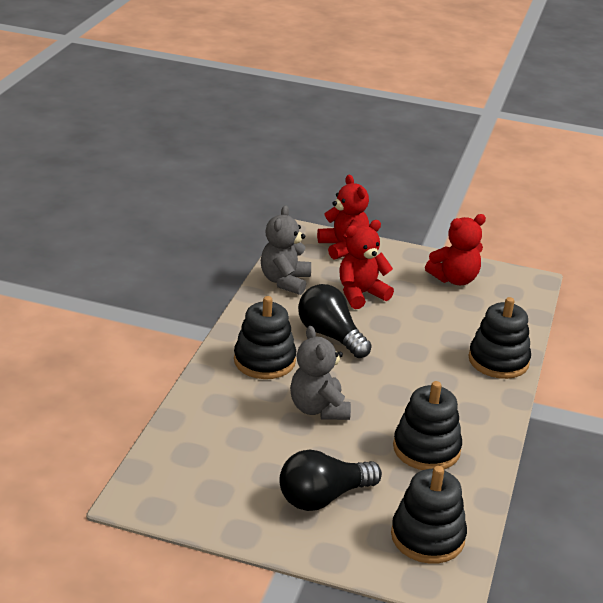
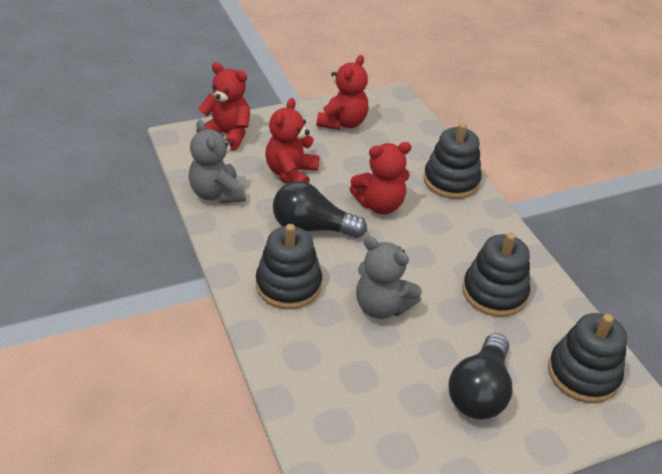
camera: 40 degrees left, 10 degrees up
none -> red teddy bear [350,142,412,214]

